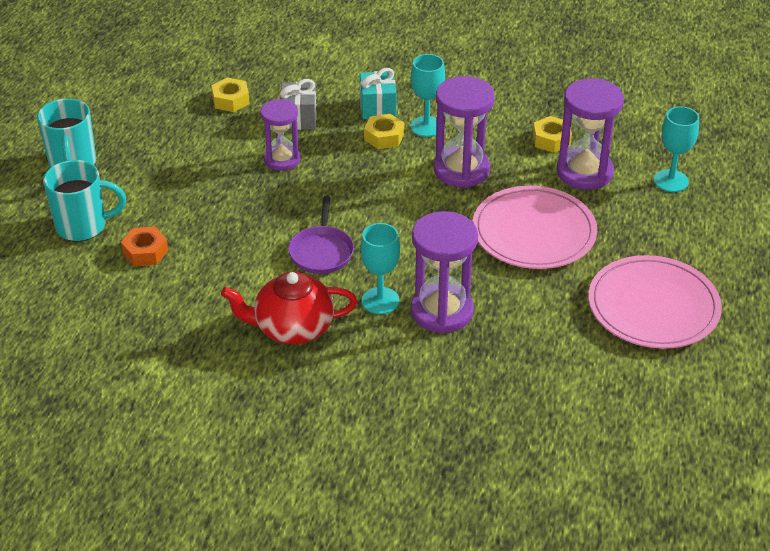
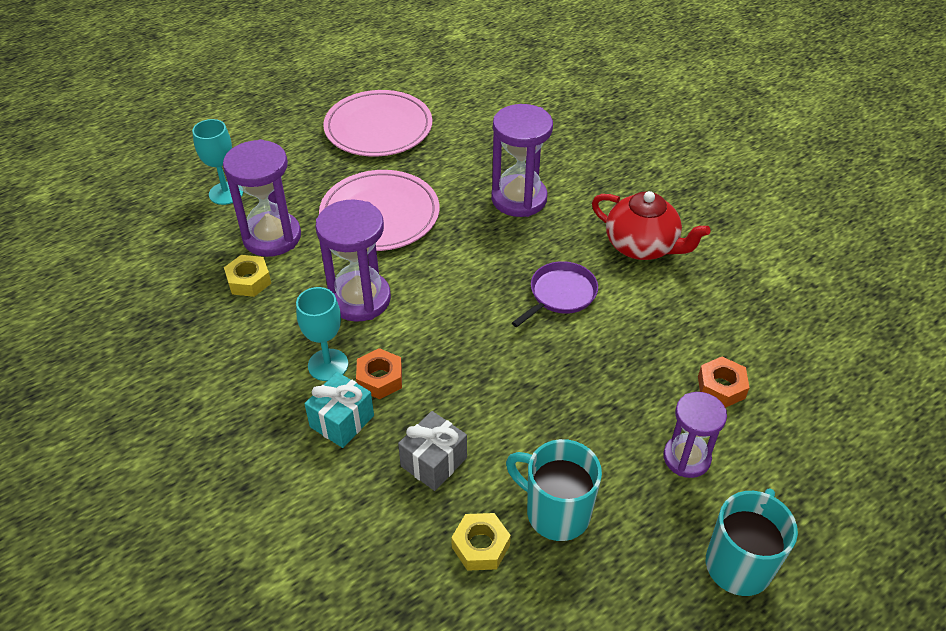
camera: 140 degrees left, 5 degrees up
turquoise mug [43,160,126,241] -> turquoise mug moved to [506,439,602,541]
purple hourglass [260,99,300,171] -> purple hourglass moved to [663,392,727,478]
turquoise goblet [361,223,400,314] -> none
yellow nut [364,114,404,149] -> orange nut [356,348,402,399]

